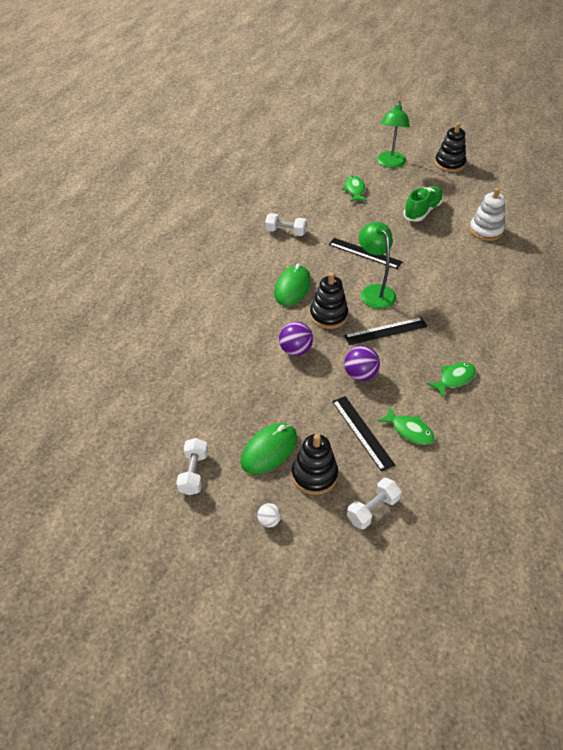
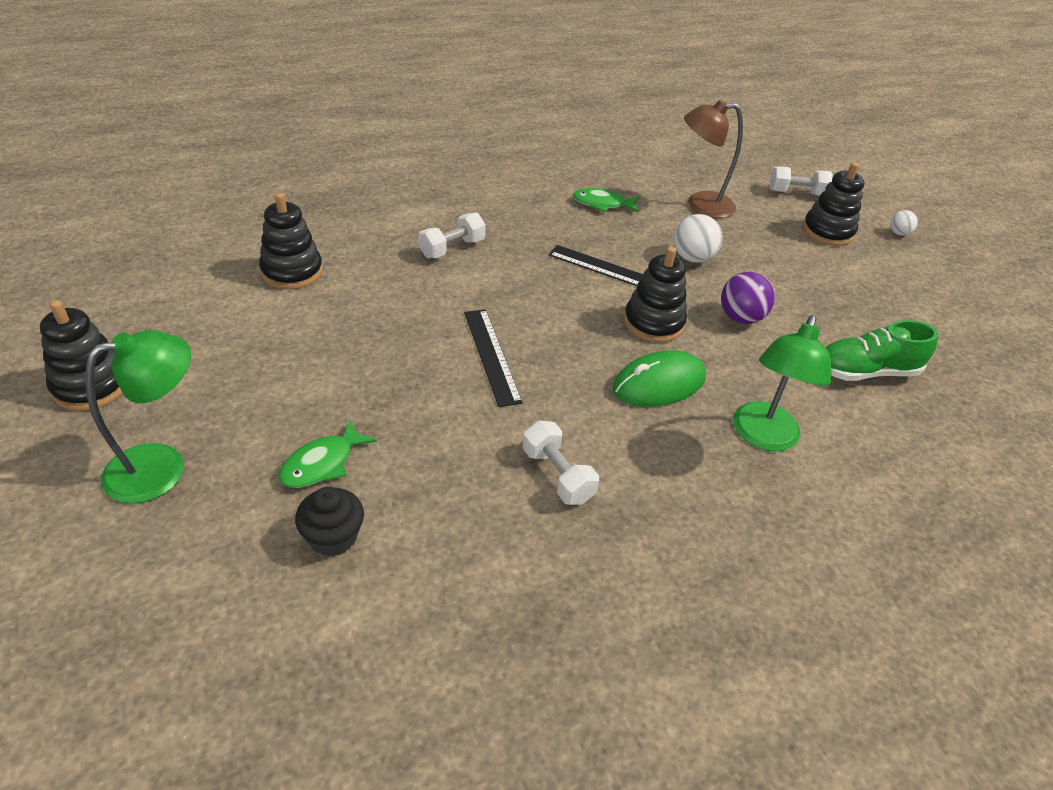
camera: 140 degrees left, 5 degrees down
white dumbbell [176,438,208,495] -> white dumbbell moved to [418,213,486,258]
green mouse [241,423,297,474] -> none
black ruler [332,396,395,472] -> none
purple ball [344,346,380,381] -> white ball [674,214,722,263]
green lamp [359,222,396,309] -> green lamp moved to [733,315,831,451]
green fish [377,407,435,445] -> brown lamp [684,100,743,218]
green shoe [403,186,443,222] -> green shoe moved to [826,320,939,381]
white stacking toy [469,188,505,241] -> black stacking toy [259,193,323,289]
none -> black cupcake [295,487,364,556]

